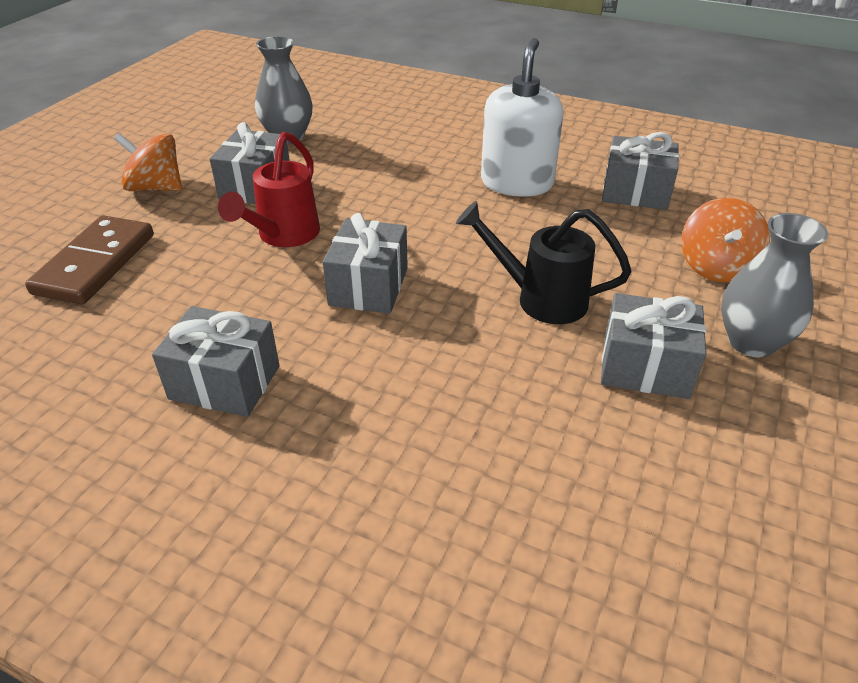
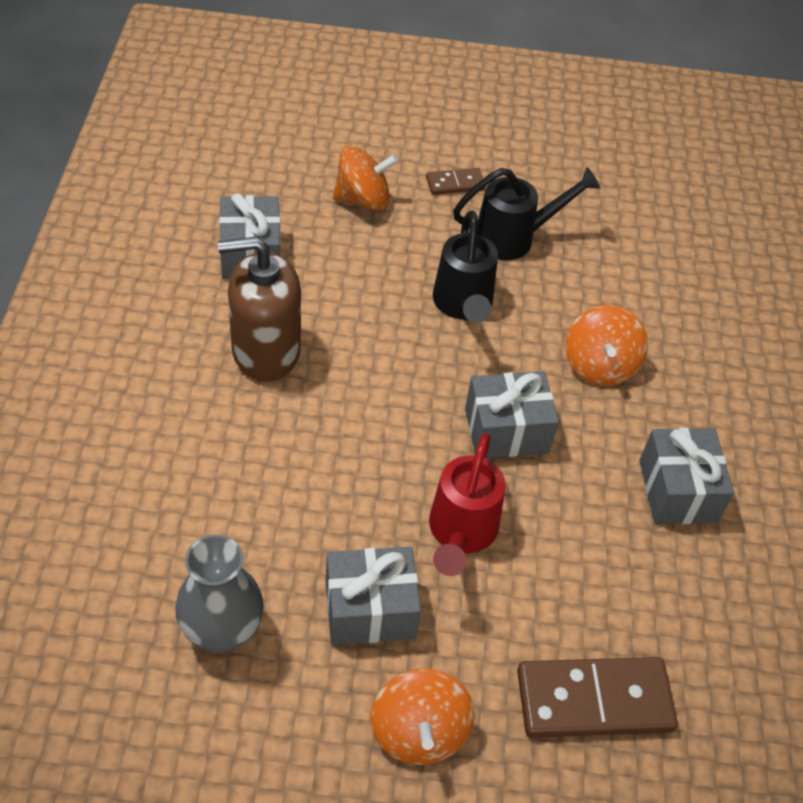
camera: 115 degrees left, 10 degrees up
red watering can [218,132,320,247] -> red watering can turned 105 degrees clockwise [429,433,506,576]
white soap dispenser [481,38,563,197] -> brown soap dispenser [218,237,301,382]
grey gift [601,293,706,399] -> black watering can [453,167,600,260]
grey vase [721,213,828,357] -> brown domino [426,168,486,195]
none -> orange spinning top [565,305,648,386]

